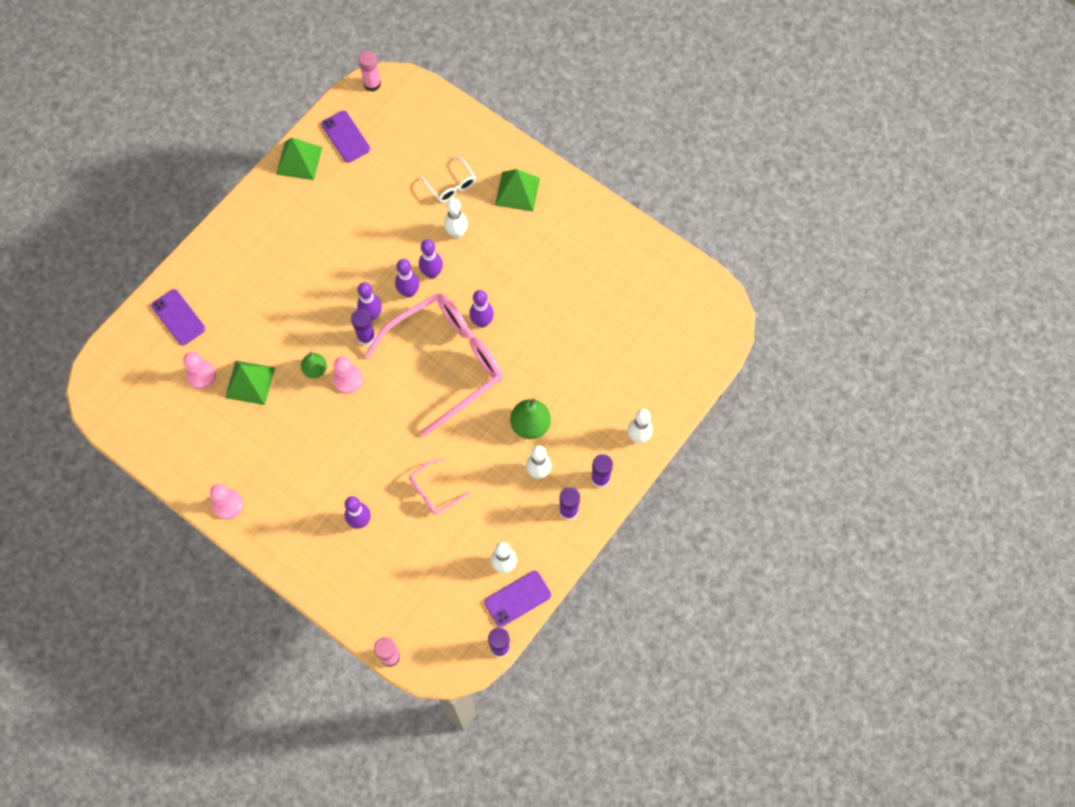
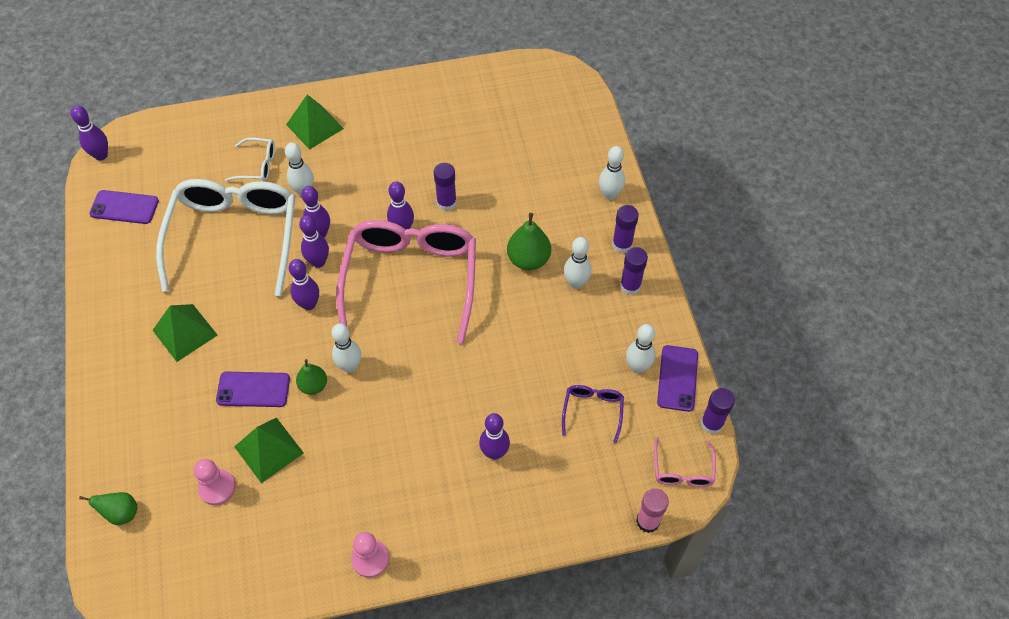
camera: 50 degrees left, 10 degrees down
purple phone [151,289,206,346] -> purple phone moved to [216,372,290,407]
green pyramid [276,138,322,180] -> green pyramid moved to [153,304,217,362]
pink pawn [333,357,362,394] -> white bowling pin [331,323,361,373]
purple glue stick [351,309,376,346] -> purple glue stick moved to [434,163,457,211]
pink glue stick [358,51,381,92] -> purple bowling pin [71,106,108,161]
pink glasses [409,458,469,515] -> pink glasses moved to [654,437,716,487]
none -> green pear [79,492,138,525]
none -> white glasses [156,179,295,296]
none -> purple glasses [562,385,624,444]

